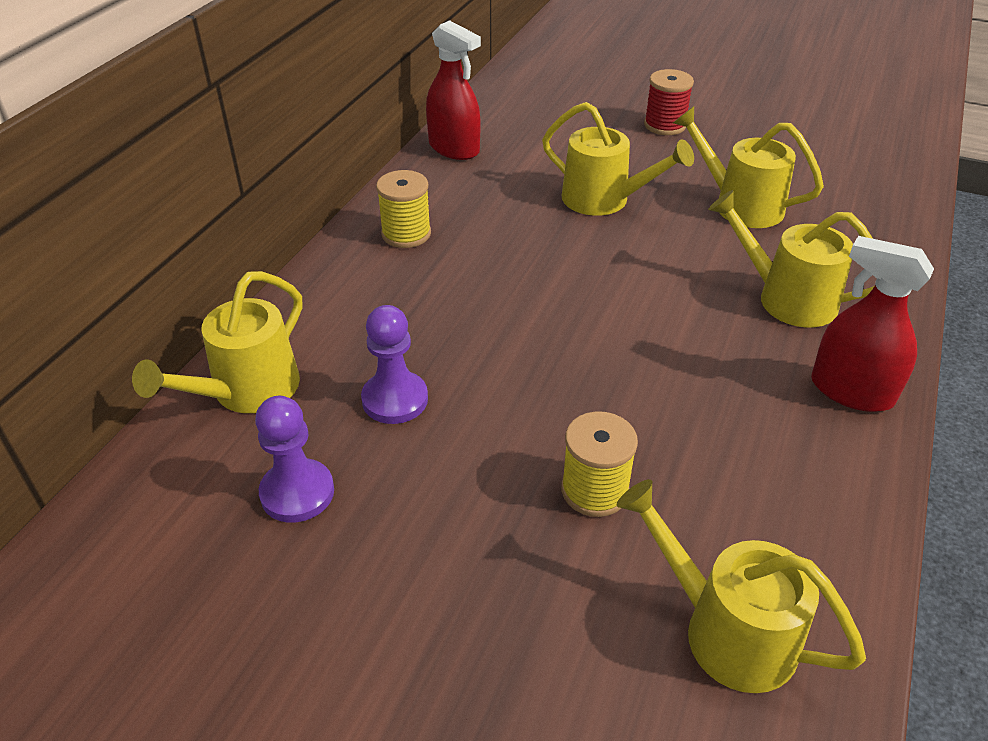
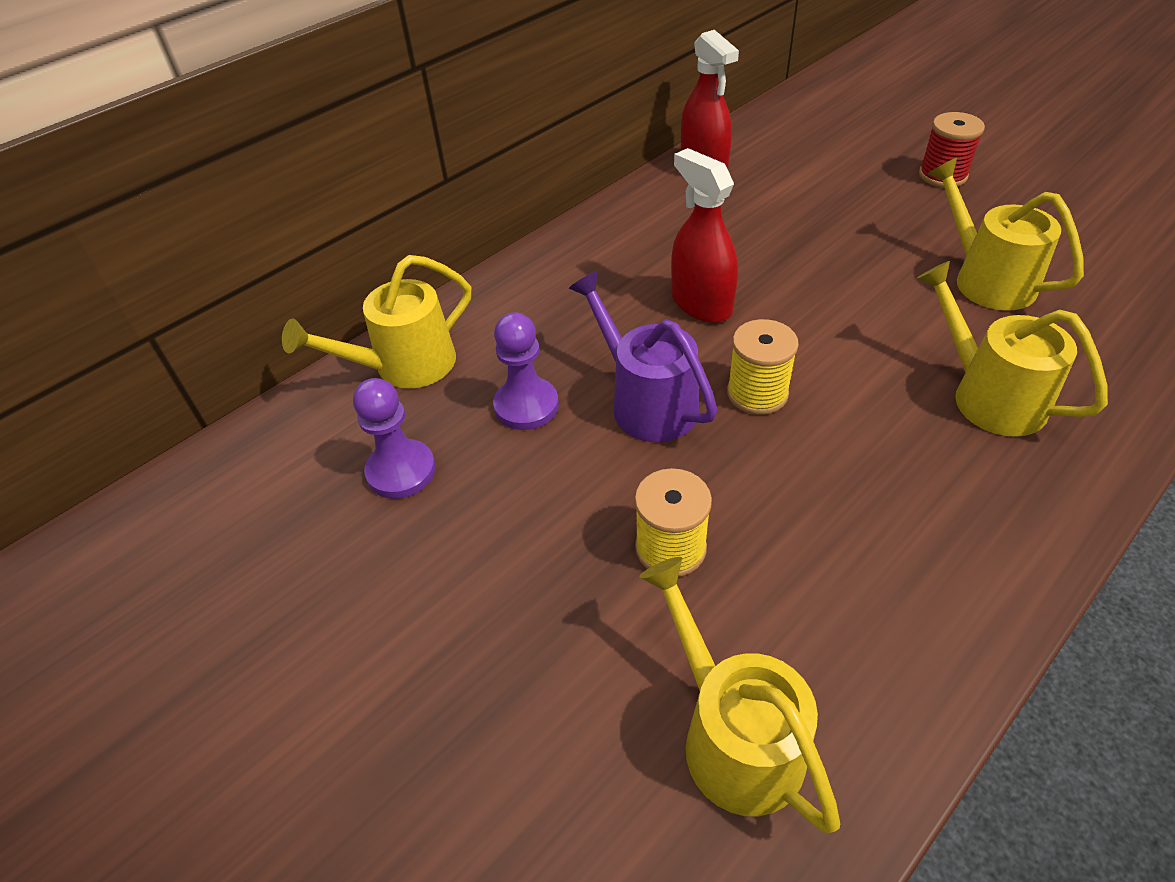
camera: 25 degrees right, 5 degrees up
yellow spool [376,170,431,248] -> yellow spool moved to [727,319,799,415]
yellow watering can [542,102,694,216] -> none
red spray bottle [811,236,934,412] -> red spray bottle moved to [671,148,738,323]
none -> purple watering can [569,271,718,442]

